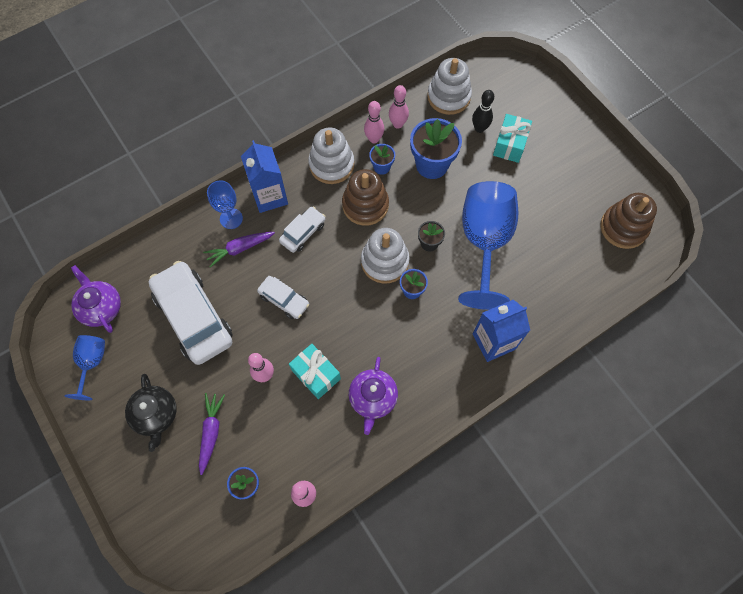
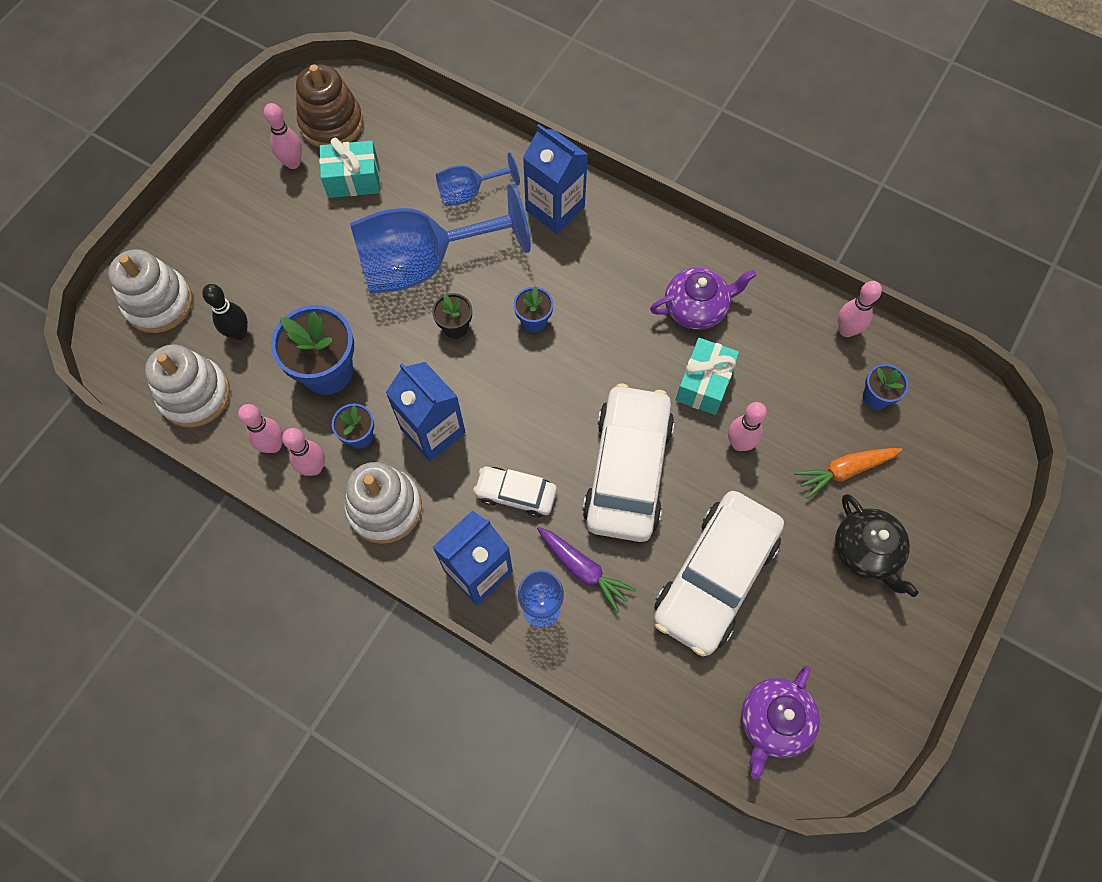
camera: 115 degrees left, 0 degrees up
blue goblet [65,335,105,400] -> blue goblet moved to [436,152,520,206]
black teapot [125,374,177,452] -> black teapot turned 105 degrees clockwise [835,494,919,597]
purple carrot [199,393,225,475] -> orange carrot [795,448,902,499]
white car [257,276,309,319] -> white car [582,384,674,542], size x1.97
brown stacking toy [342,169,389,226] -> blue carton [386,362,466,461]
white stacking toy [361,228,410,284] -> white stacking toy moved to [108,249,193,333]
turquoise gift [493,114,532,163] -> turquoise gift moved to [319,138,380,198]
none -> pink bowling pin [264,103,302,169]

